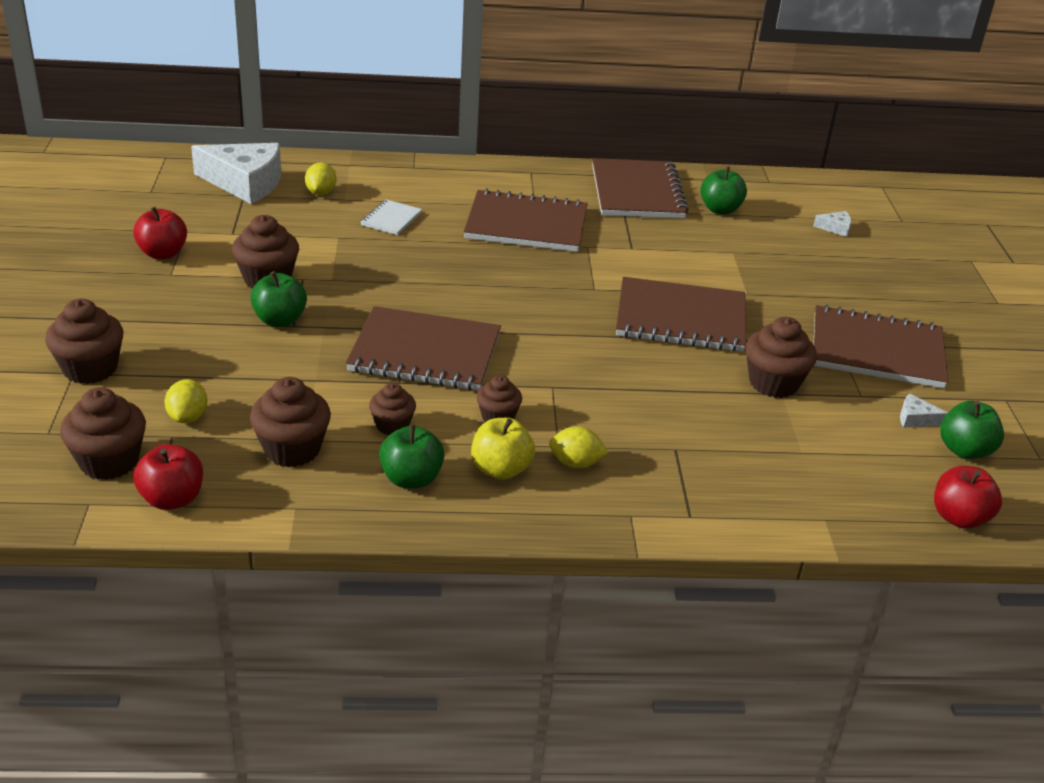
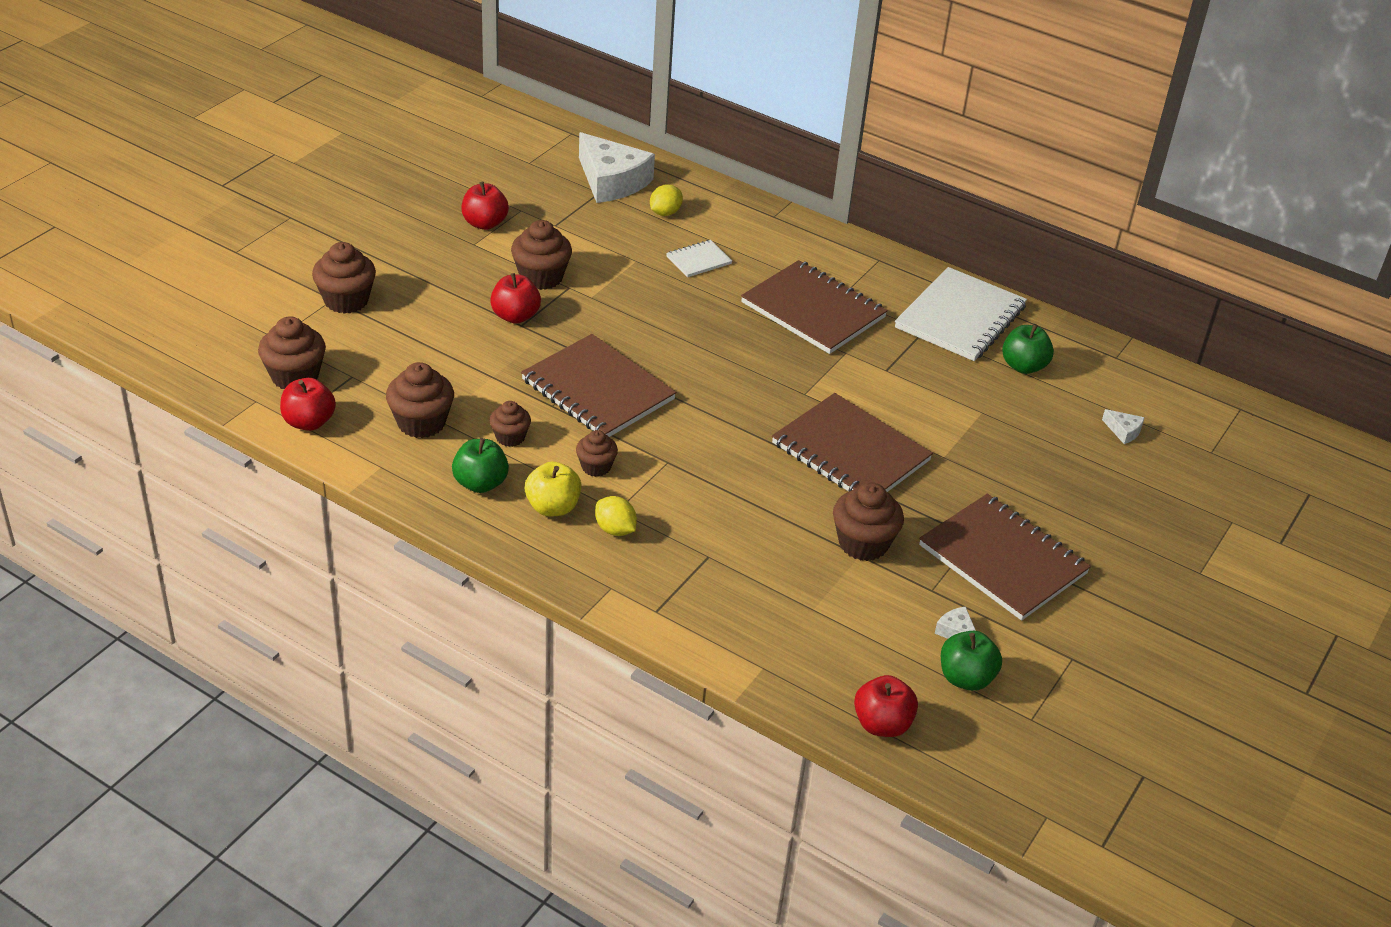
camera: 35 degrees right, 5 degrees up
yellow lemon [165,379,207,423] -> none
green apple [250,271,307,327] -> red apple [490,273,541,324]
brown notebook [592,158,689,218] -> white notebook [895,267,1027,361]

